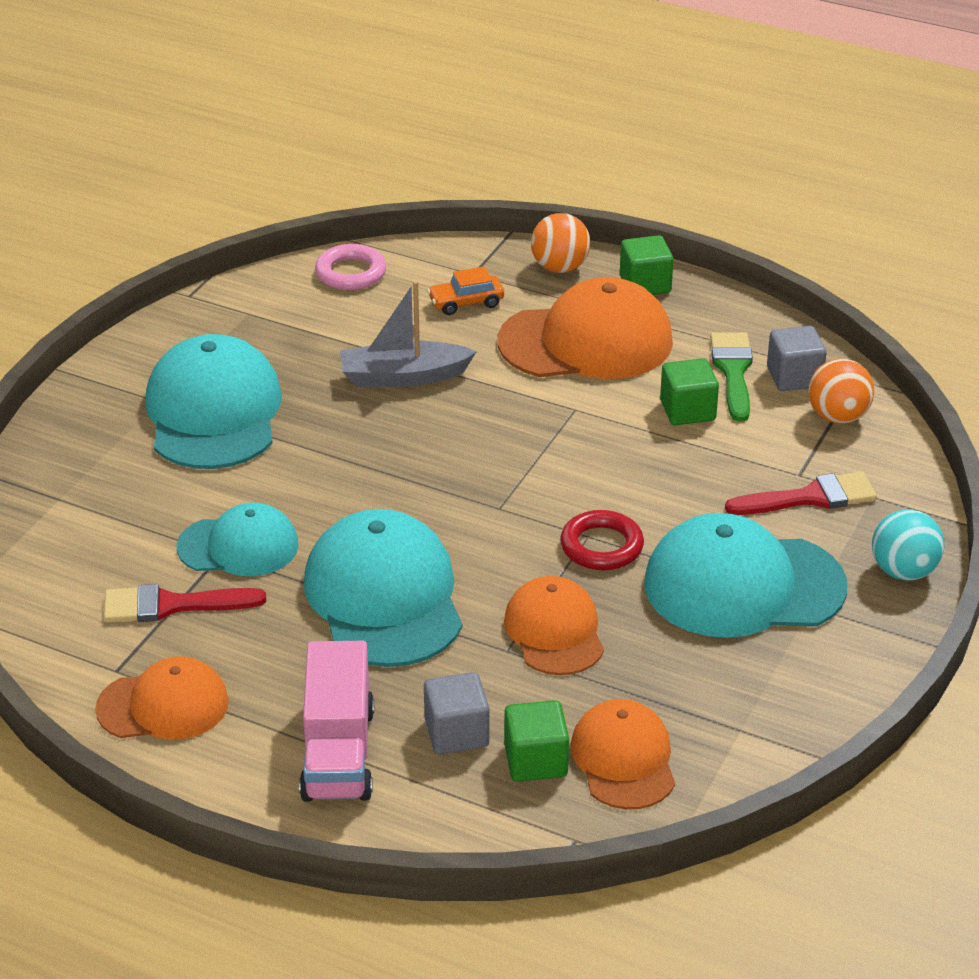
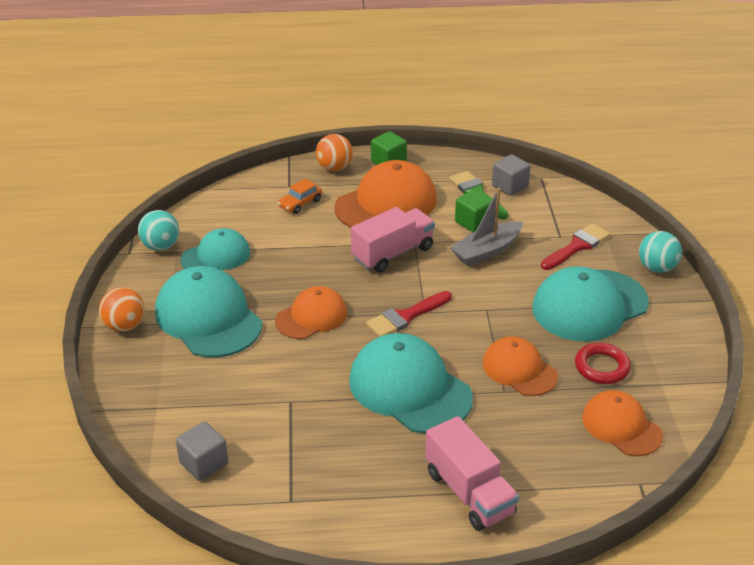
camera: 30 degrees left, 0 degrees up
orange cap [95,657,229,740] -> orange cap moved to [275,286,347,339]
red brush [104,584,266,623] -> red brush moved to [366,291,452,337]
turquoise cap [176,503,299,576] -> turquoise cap moved to [180,228,250,270]
pink ring [315,244,386,290] -> none
grey boat [340,281,477,387] -> grey boat moved to [450,188,523,266]
grey cube [424,672,489,754] -> grey cube moved to [176,421,228,481]
green cube [504,700,569,782] -> none
red ring [560,510,644,570] -> red ring moved to [575,343,631,384]
orange ball [808,359,874,424] -> orange ball moved to [99,287,145,332]
none -> turquoise ball [138,210,179,251]
none -> pink truck [351,207,435,273]

